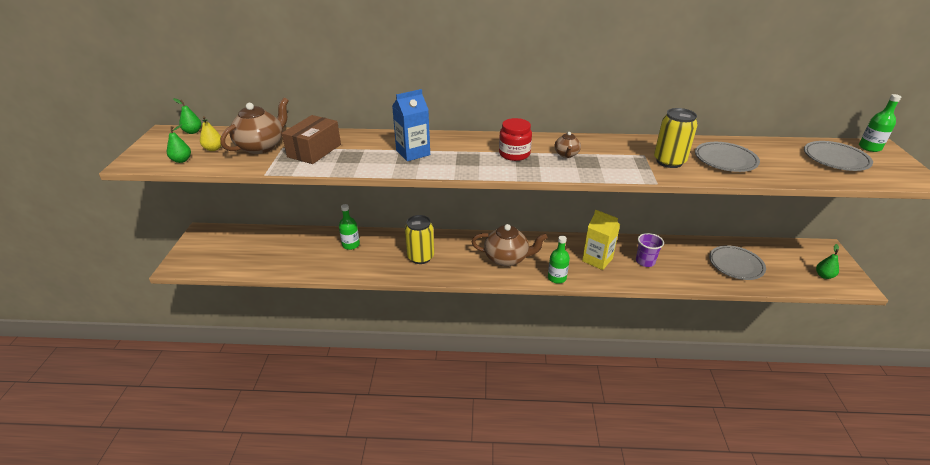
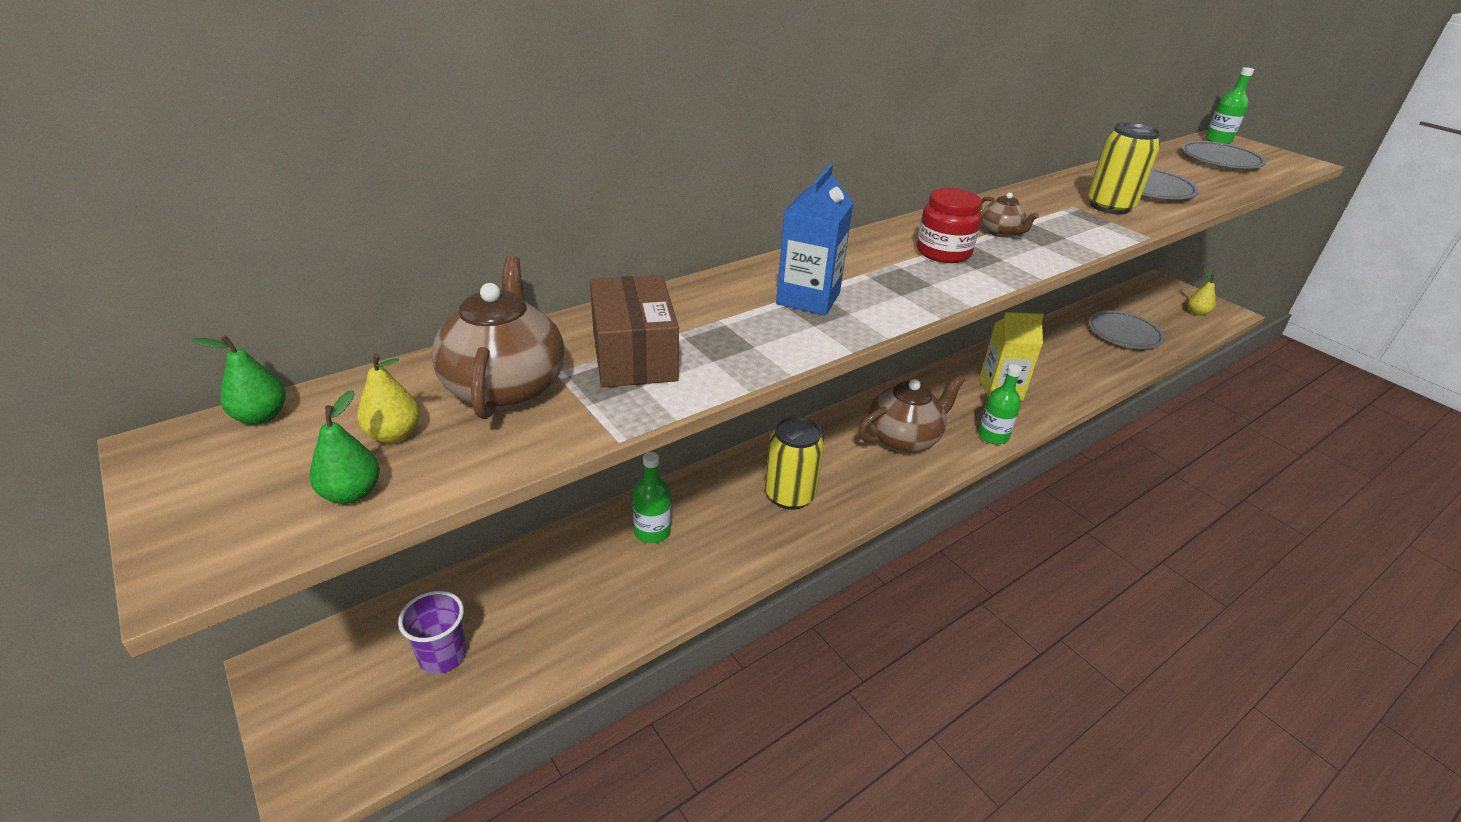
camera: 40 degrees left, 0 degrees up
purple cup [636,233,664,267] -> purple cup moved to [398,591,466,674]
green pear [816,244,839,279] -> yellow pear [1188,269,1216,316]

